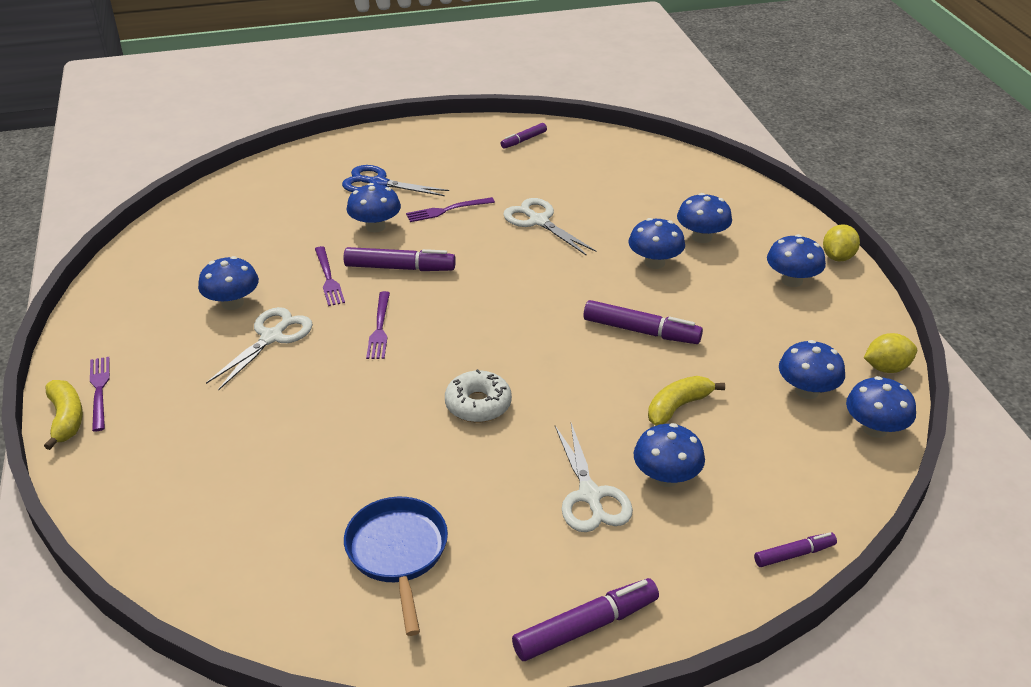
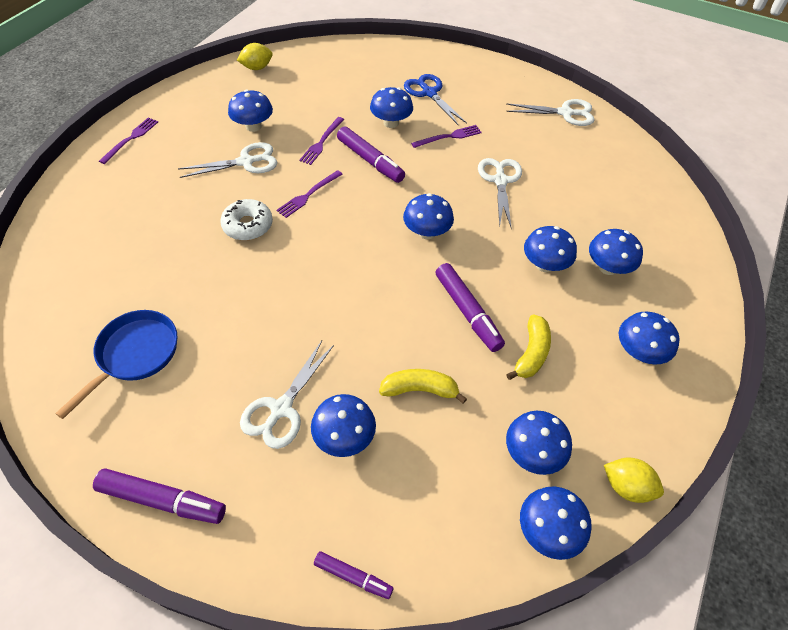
camera: 40 degrees right, 15 degrees up
yellow banana [44,380,83,450] -> yellow banana moved to [506,314,551,380]
purple fork [406,197,495,222] -> purple fork turned 135 degrees clockwise [411,125,482,148]
white donut [445,369,512,423] -> white donut moved to [220,199,273,241]
purple marker [501,123,547,149] -> white scissors [506,99,594,126]
yellow lemon [823,224,860,262] -> yellow lemon moved to [237,43,273,70]
none -> blue mushroom [403,193,454,239]

